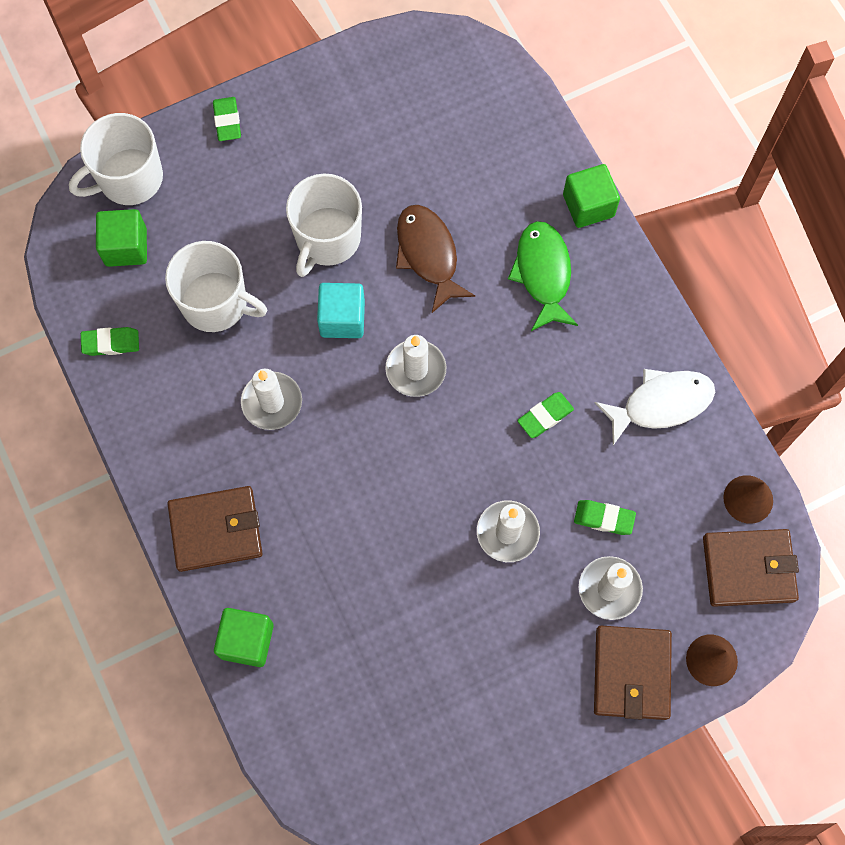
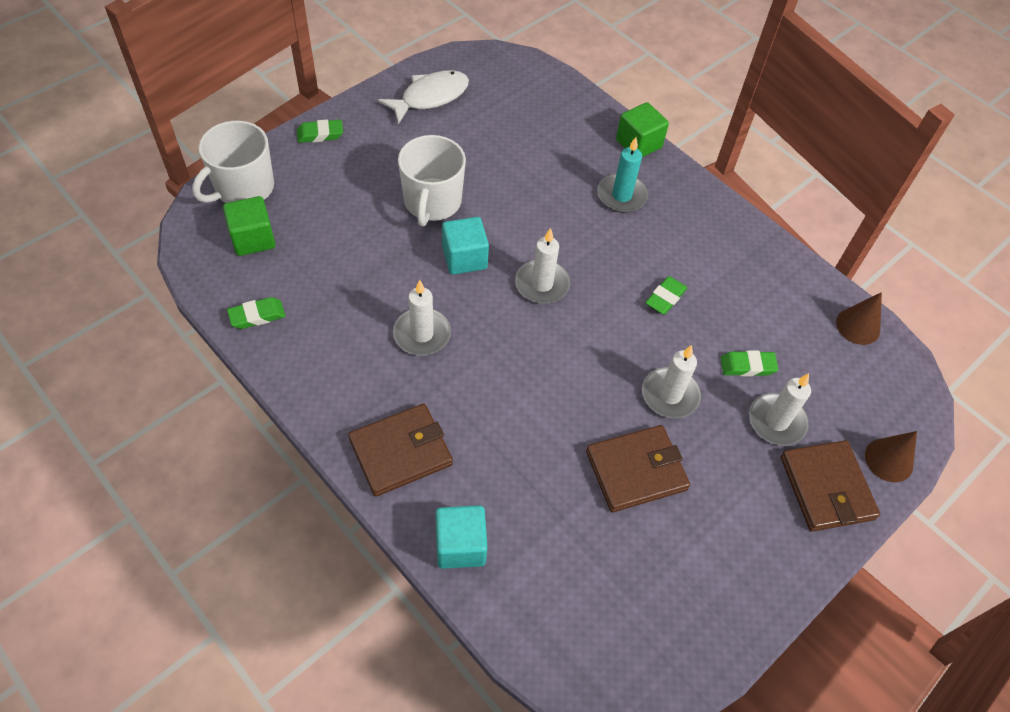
camera: 20 degrees left, 15 degrees down
white mug [165,241,267,332] -> none
green eraser [213,97,241,141] -> green eraser turned 75 degrees counterclockwise [297,119,343,143]
green cube [214,608,274,667] -> turquoise cube [436,505,487,569]
brown fish [396,205,475,313] -> none
green fish [508,221,578,331] -> turquoise candle [597,137,648,213]
white fish [594,369,715,445] -> white fish moved to [378,70,469,124]
brown wallet [703,529,799,607] -> brown wallet moved to [586,425,690,512]

